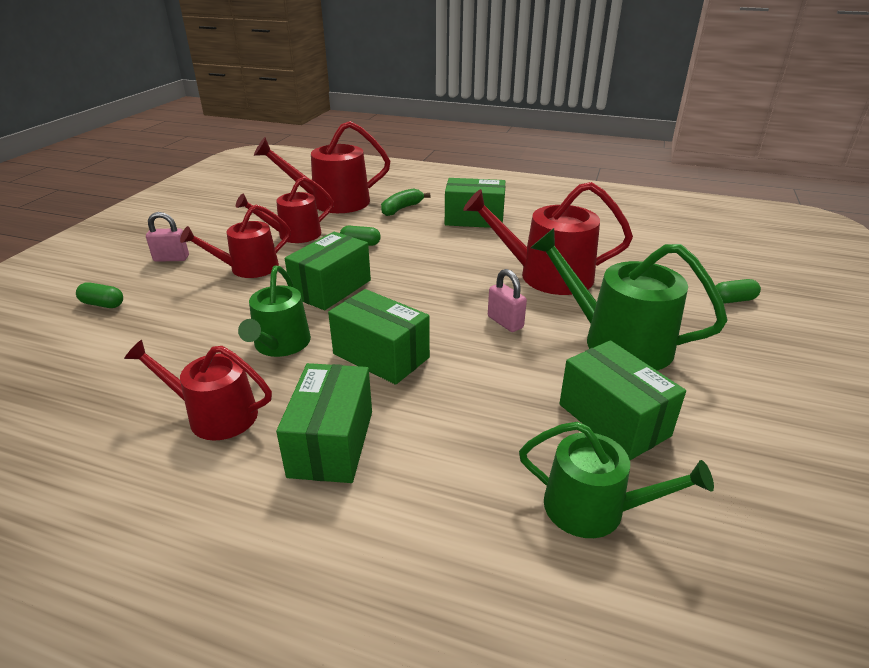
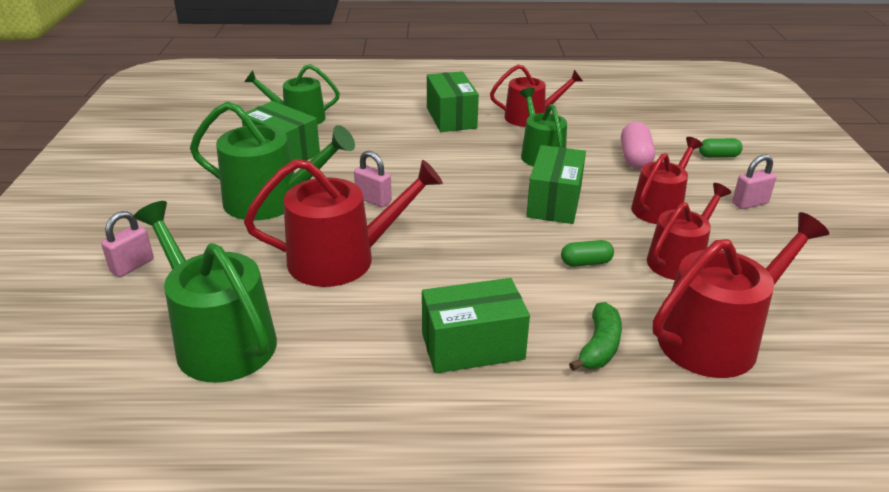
camera: 160 degrees right, 0 degrees up
green box [328,289,430,385] -> none
green capsule [716,279,761,303] -> pink padlock [101,211,154,277]
none -> green watering can [134,201,277,383]
none -> pink capsule [621,122,655,169]

